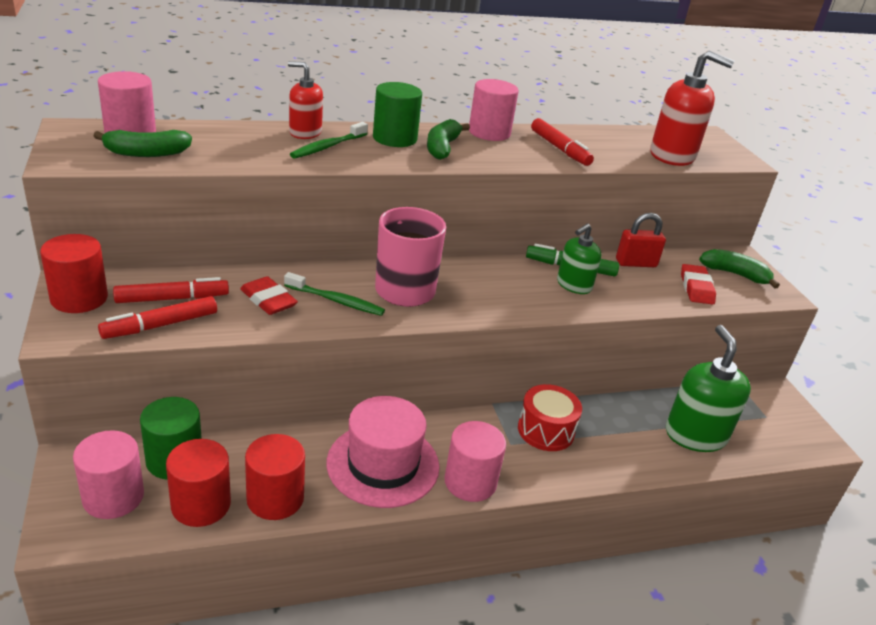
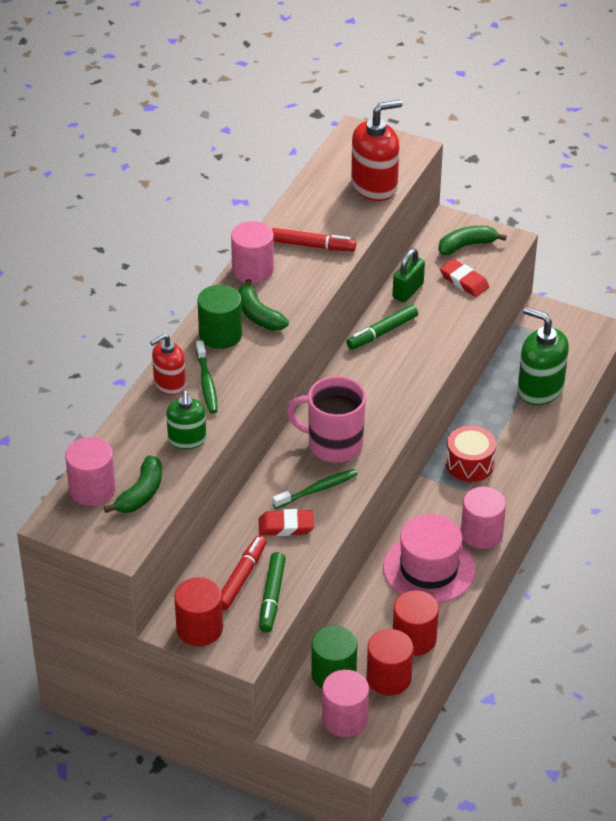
camera: 45 degrees left, 10 degrees up
red marker [98,296,217,339] -> green marker [259,552,286,633]
green soap dispenser [557,223,601,294] -> green soap dispenser moved to [166,391,207,449]
red padlock [616,213,666,267] -> green padlock [393,248,425,302]

